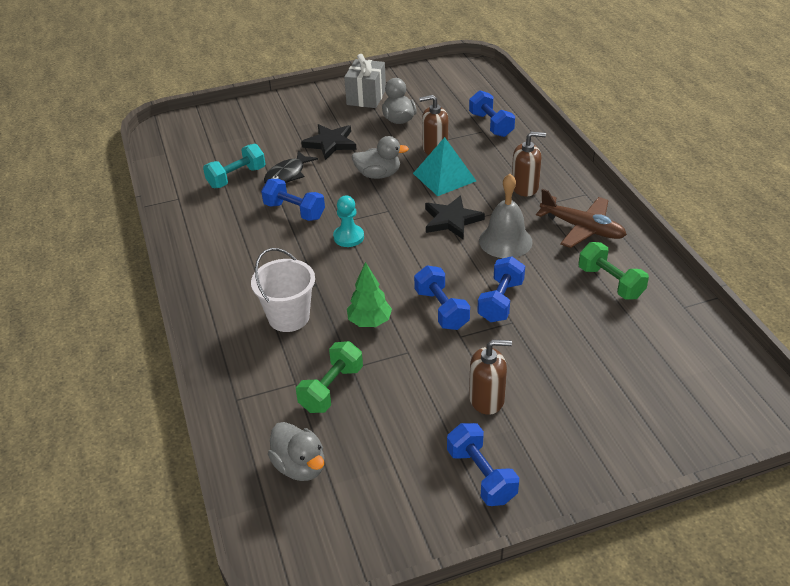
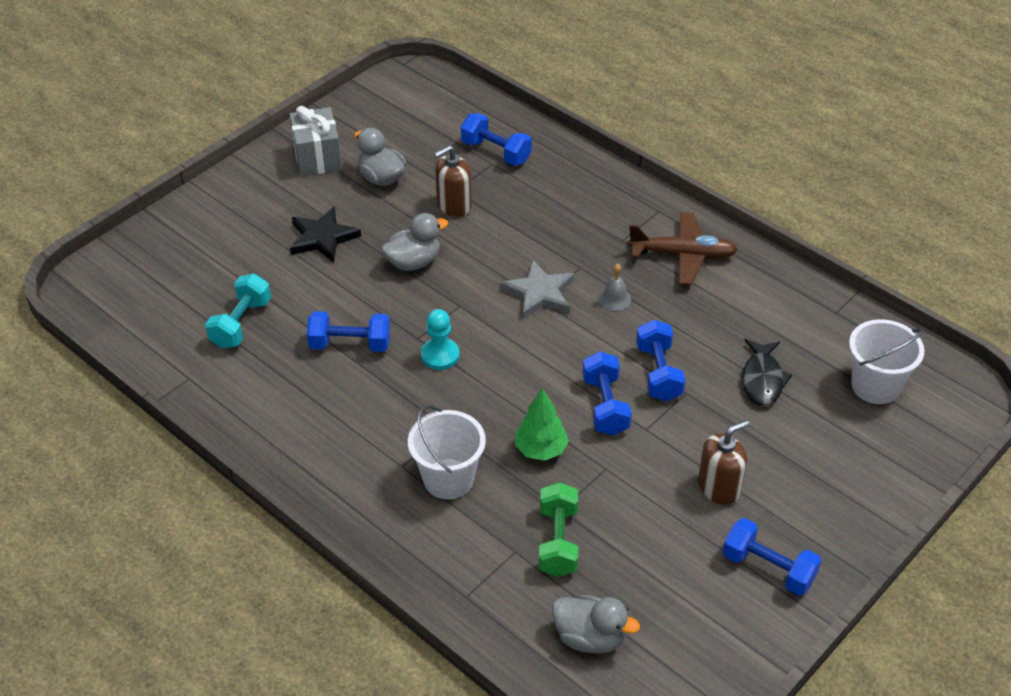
camera: 30 degrees left, 5 degrees up
black fish [264,151,318,183] -> black fish moved to [742,339,792,406]
turquoise pyramid [413,137,476,196] -> none
blue dumbbell [414,265,470,330] -> blue dumbbell turned 45 degrees clockwise [582,351,632,435]
black star [425,195,485,239] -> grey star [500,260,575,319]
grey bell [479,174,532,258] -> grey bell [599,263,631,311], size x0.51
brown soap dispenser [512,132,546,197] -> none
green dumbbell [578,242,649,299] -> none
none -> white bucket [849,319,924,404]

